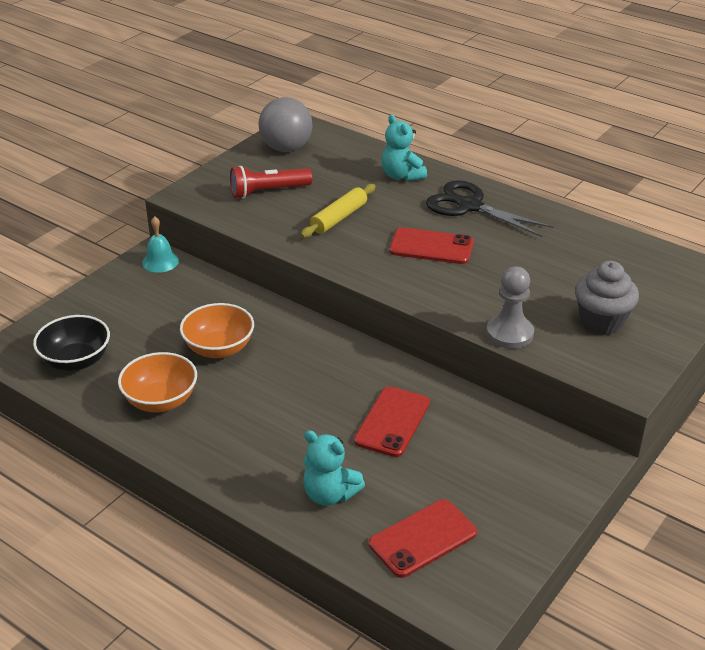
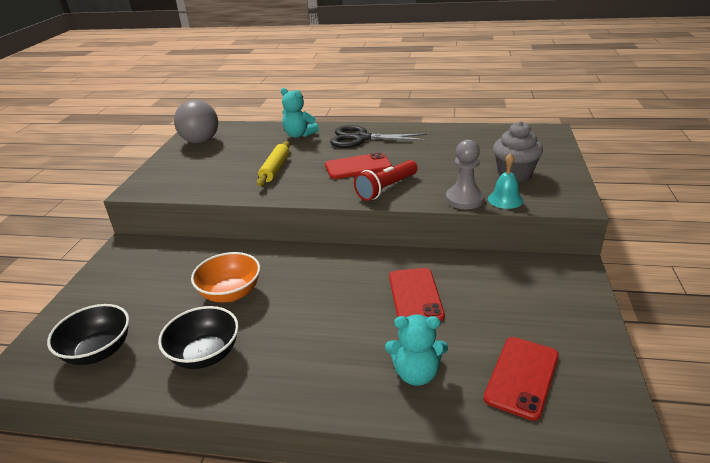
camera: 25 degrees left, 5 degrees down
orange bowl [118,352,197,412] -> black bowl [158,306,239,369]
turquoise bell [142,216,179,273] -> turquoise bell moved to [488,153,523,209]
red flashlight [230,166,312,199] -> red flashlight moved to [354,160,418,201]

